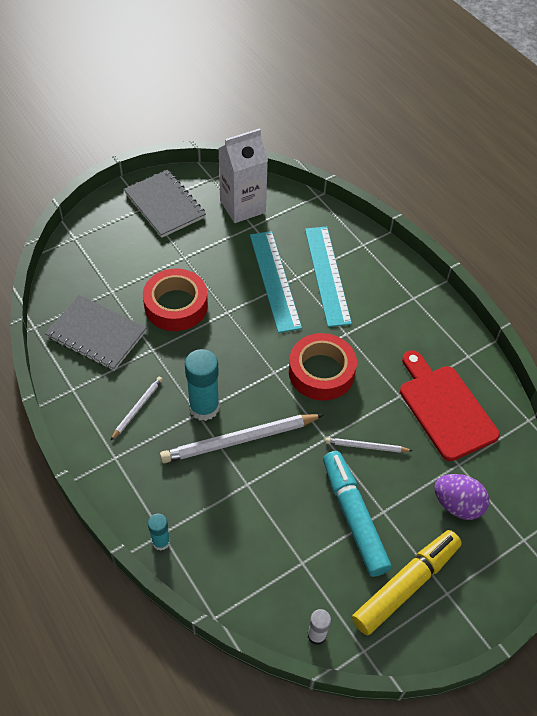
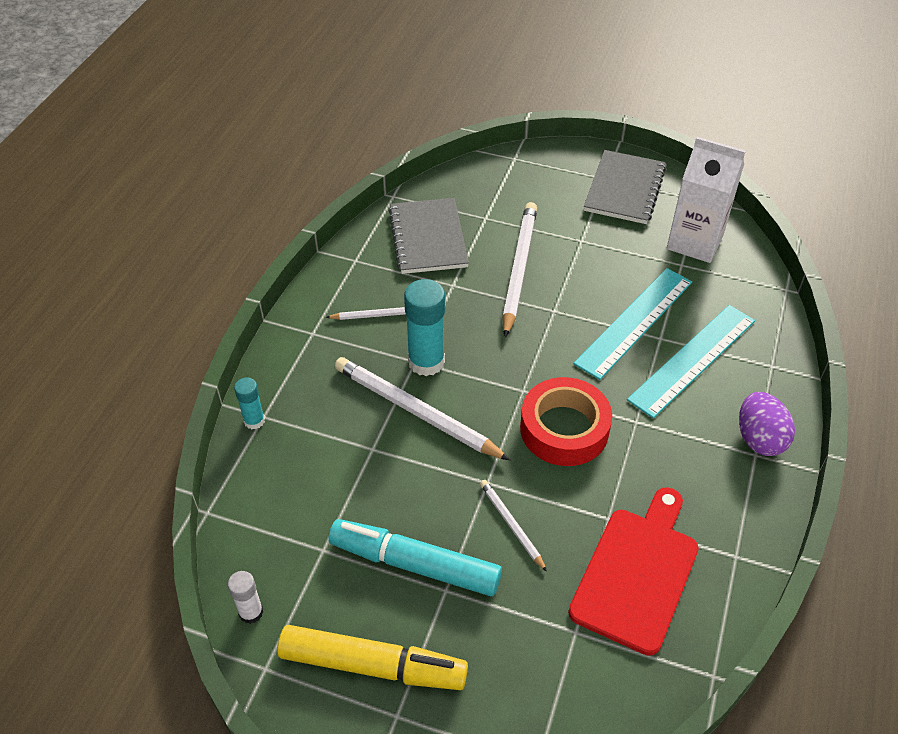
camera: 55 degrees right, 5 degrees down
red tape [143,269,208,331] -> white pencil [502,202,537,338]
turquoise marker [323,451,392,577] -> turquoise marker turned 105 degrees counterclockwise [328,519,502,596]
purple egg [434,474,489,520] -> purple egg moved to [739,392,795,456]

